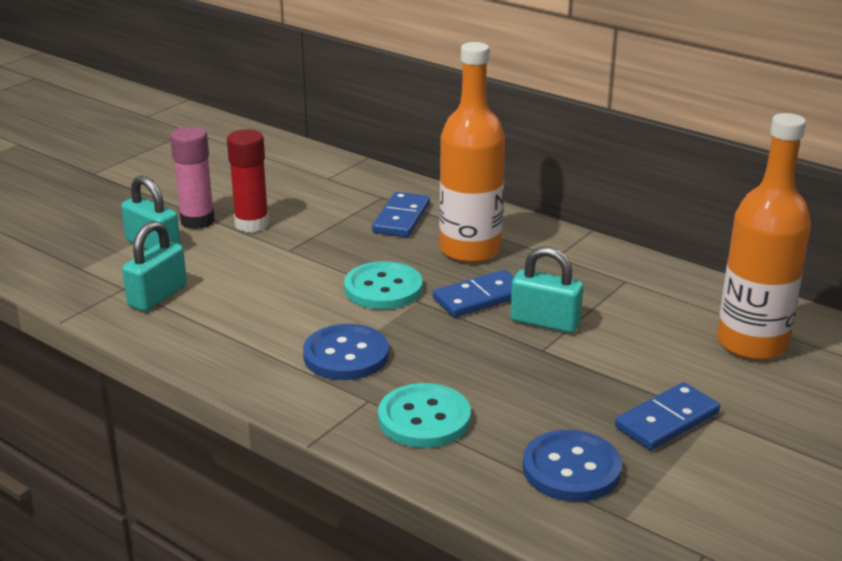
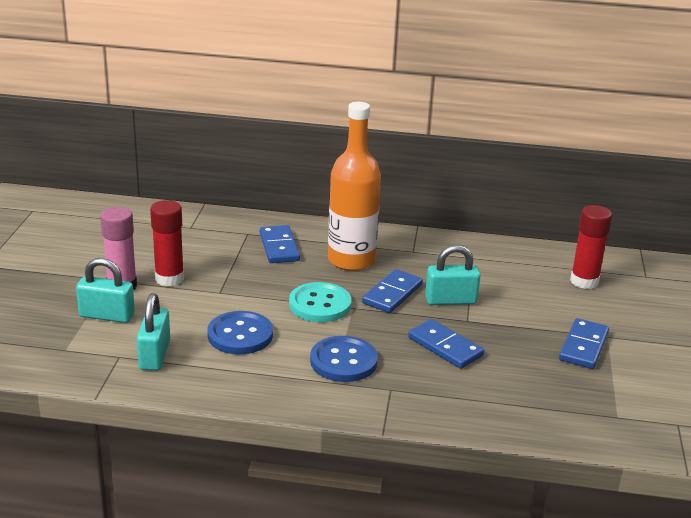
camera: 30 degrees left, 0 degrees up
turquoise button [378,383,471,448] -> none
blue button [523,430,622,502] -> blue button moved to [207,311,273,354]
orange bottle [717,113,811,360] -> red glue stick [570,205,612,289]
none -> blue domino [408,319,484,369]

